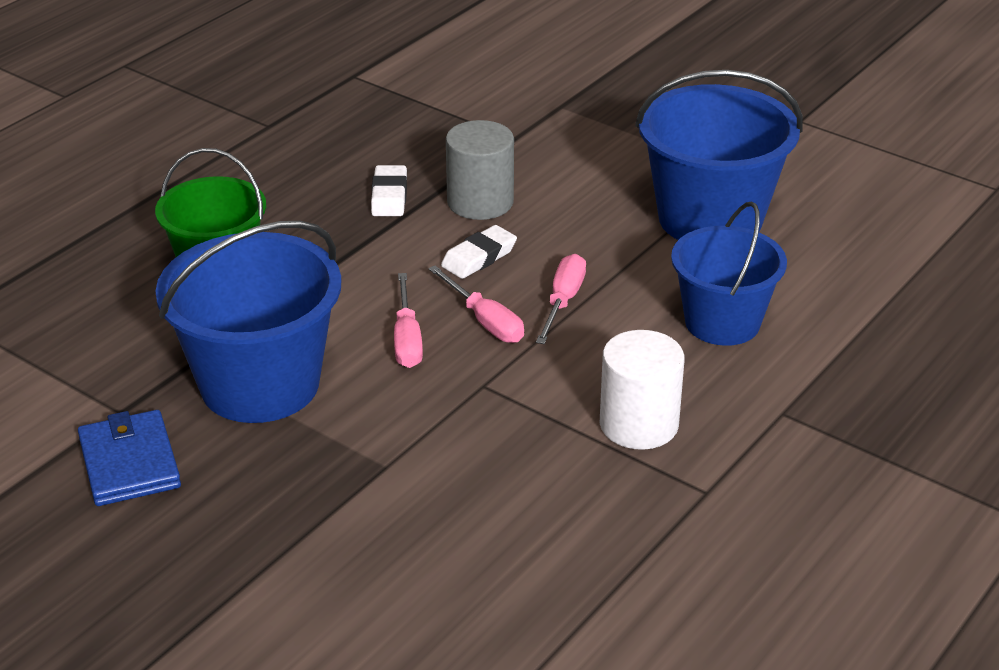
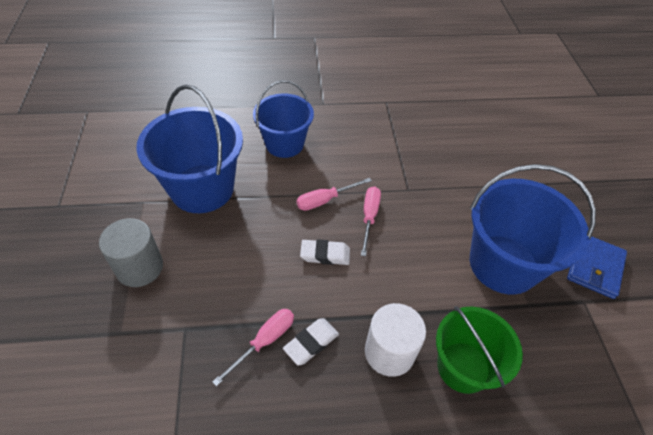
camera: 135 degrees left, 15 degrees up
pink screwdriver [394,273,423,368] -> pink screwdriver moved to [212,309,294,386]
grey cylinder [446,120,514,220] -> grey cylinder moved to [99,218,163,287]
white cylinder [600,330,685,450] -> white cylinder moved to [365,303,426,377]

